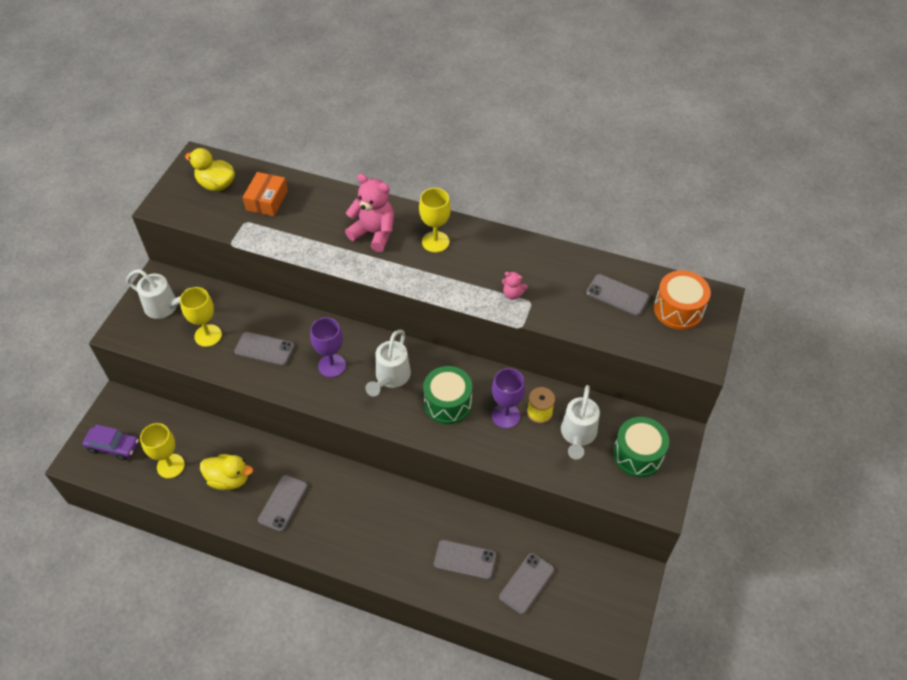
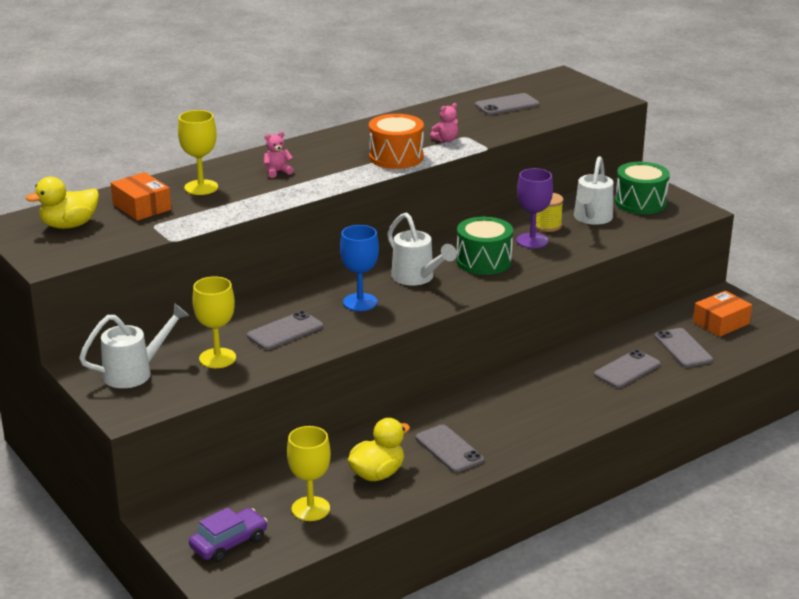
camera: 55 degrees left, 25 degrees down
purple goblet [310,317,346,378] -> blue goblet [340,225,379,311]
pink teddy bear [345,174,394,252] -> pink teddy bear [264,131,294,178], size x0.49
yellow goblet [419,188,451,253] -> yellow goblet moved to [178,110,218,195]
white watering can [561,385,600,460] -> white watering can turned 60 degrees clockwise [574,156,613,225]
orange drum [654,270,711,330] -> orange drum moved to [369,114,424,169]
none -> orange box [693,290,752,337]

